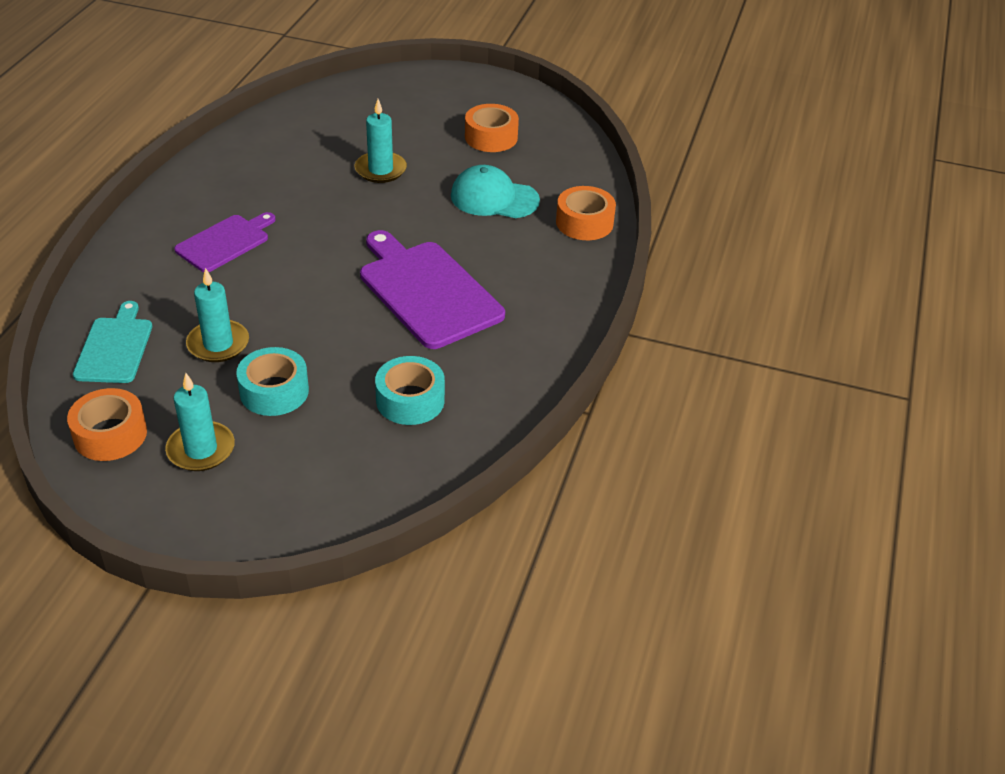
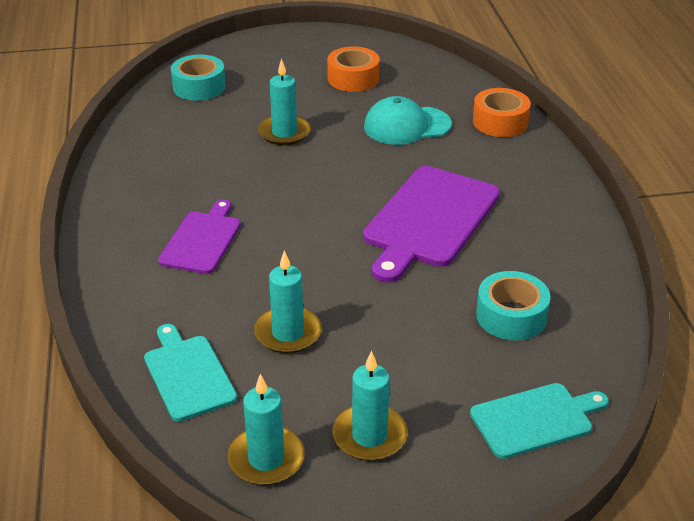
camera: 25 degrees left, 5 degrees down
orange tape [67,388,147,461] -> turquoise candle [228,374,304,485]
turquoise tape [236,347,309,416] -> turquoise tape moved to [171,55,226,101]
purple cutting board [360,230,505,349] -> purple cutting board turned 90 degrees counterclockwise [363,166,500,283]
none -> turquoise cutting board [470,383,609,459]

